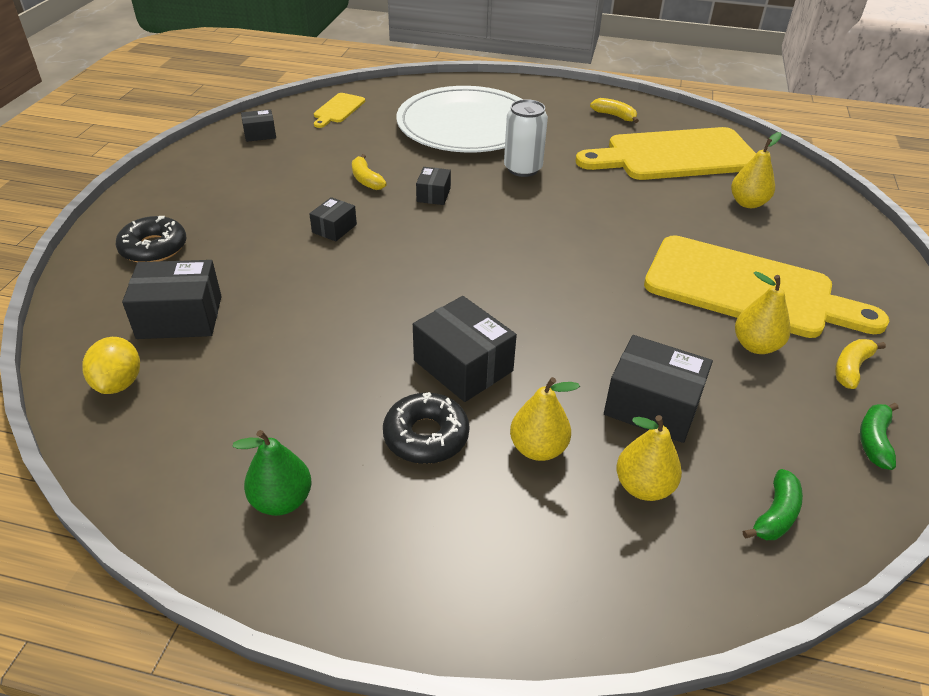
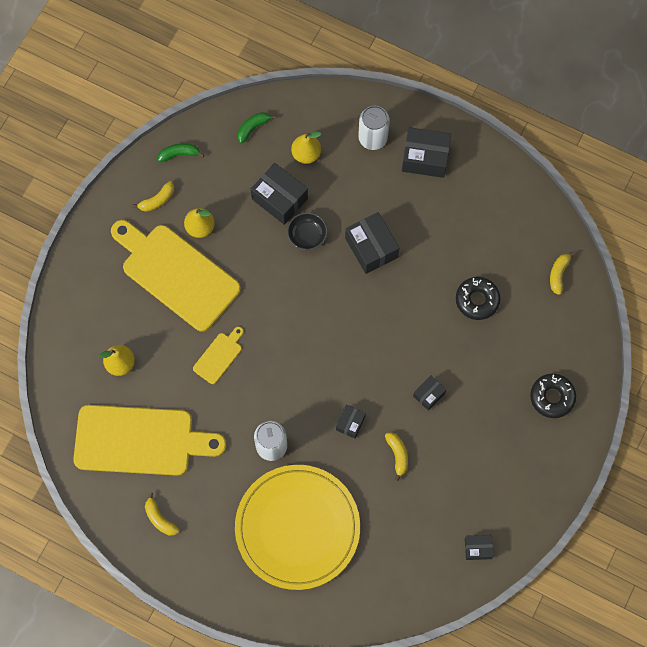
camera: 165 degrees left, 30 degrees up
yellow lemon [82,337,140,394] -> yellow banana [550,252,575,295]
black box [122,260,222,339] -> black box moved to [402,127,451,178]
green pear [232,430,312,516] -> none
yellow cutting board [314,93,365,128] -> yellow cutting board moved to [193,327,244,384]
black donut [383,392,469,464] -> black donut moved to [456,277,501,320]
white plate [397,86,523,153] -> yellow plate [235,465,360,590]
yellow pear [510,377,580,461] -> none
green banana [860,403,898,470] -> green banana turned 135 degrees counterclockwise [158,143,205,162]
none -> black bowl [287,212,328,250]
none -> white can [358,106,390,150]

